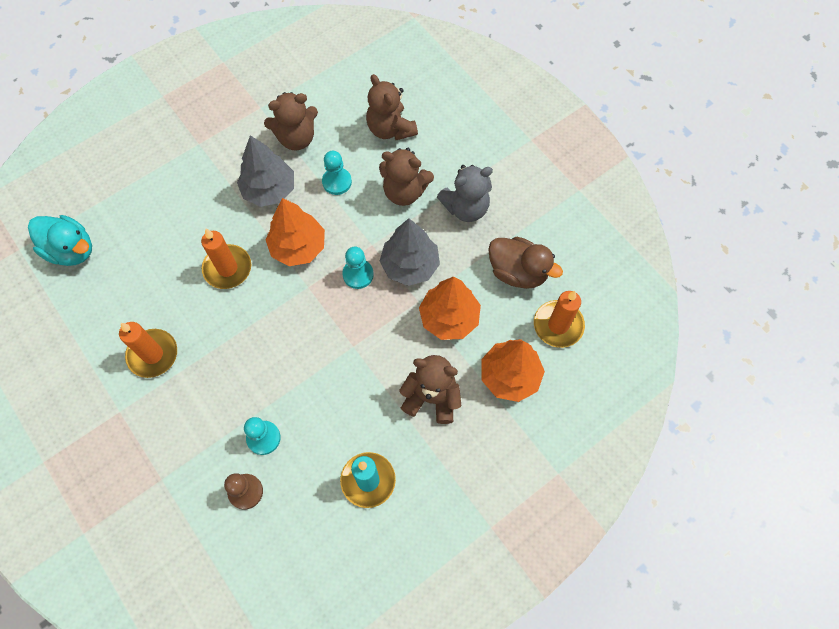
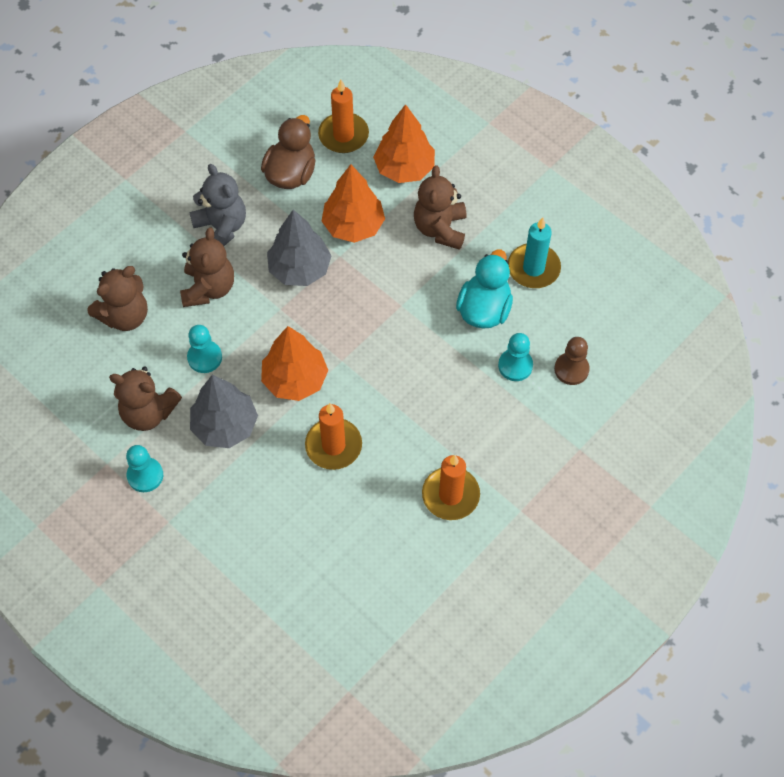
camera: 100 degrees left, 5 degrees down
turquoise duck [28,215,92,266] -> turquoise duck moved to [456,250,513,328]
brown teddy bear [264,92,318,150] -> brown teddy bear turned 135 degrees clockwise [109,367,182,431]
turquoise pawn [342,247,374,289] -> turquoise pawn moved to [126,445,163,492]

